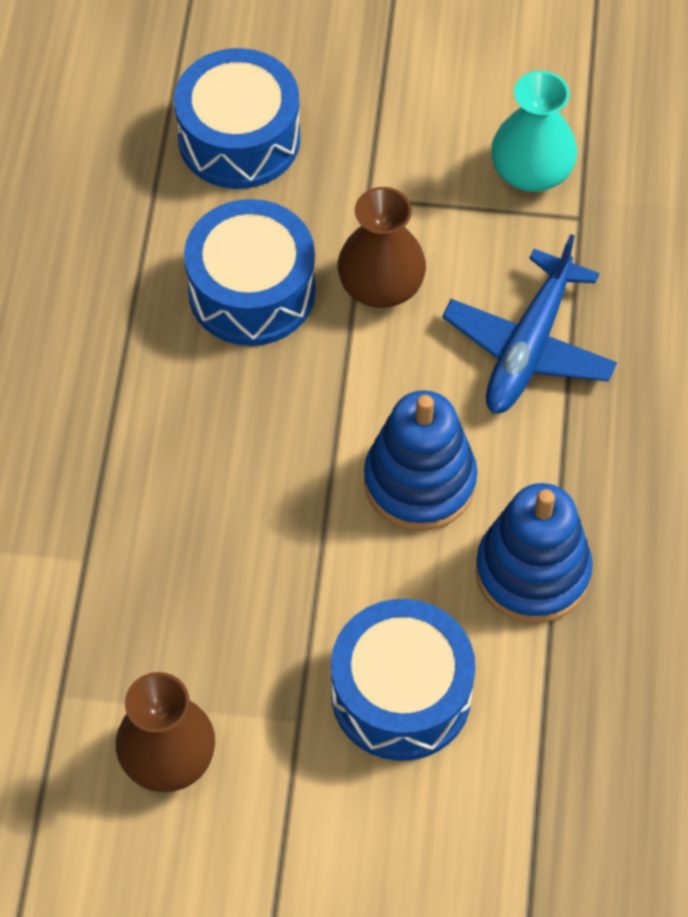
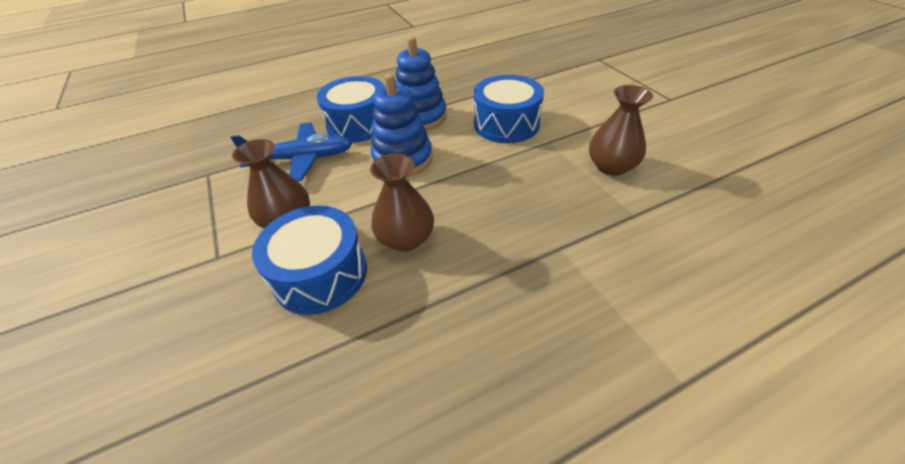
camera: 120 degrees left, 15 degrees down
blue drum [174,48,300,189] -> blue drum moved to [317,76,384,143]
turquoise vase [491,71,577,192] -> none
none -> brown vase [370,153,434,252]

